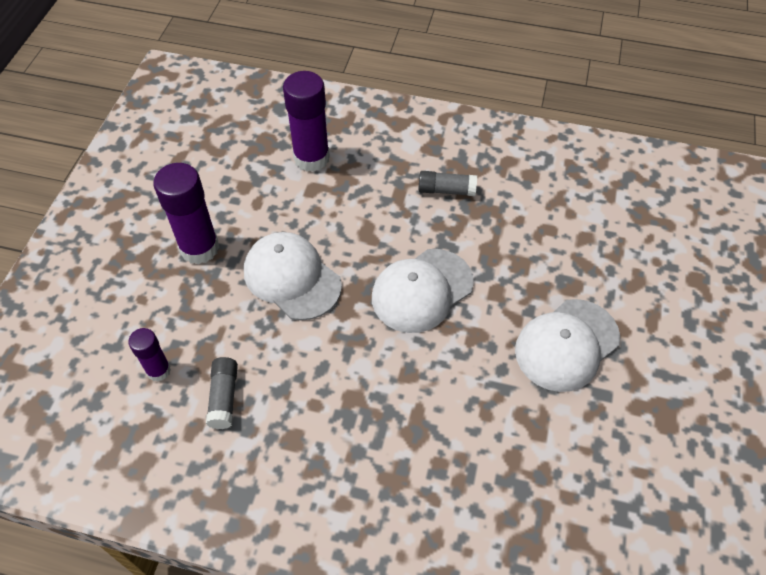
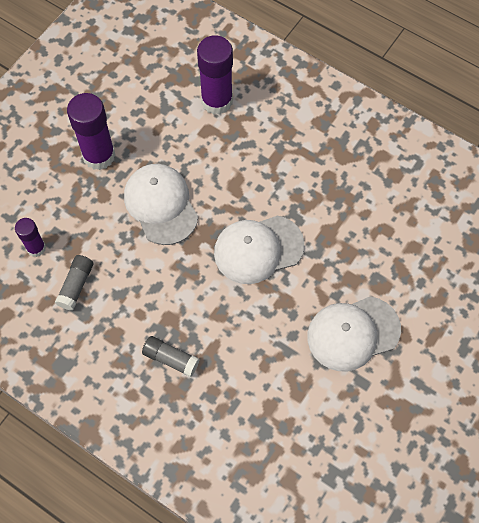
camera: 20 degrees right, 10 degrees up
grey glue stick [418,171,477,196] -> grey glue stick moved to [142,336,200,377]

